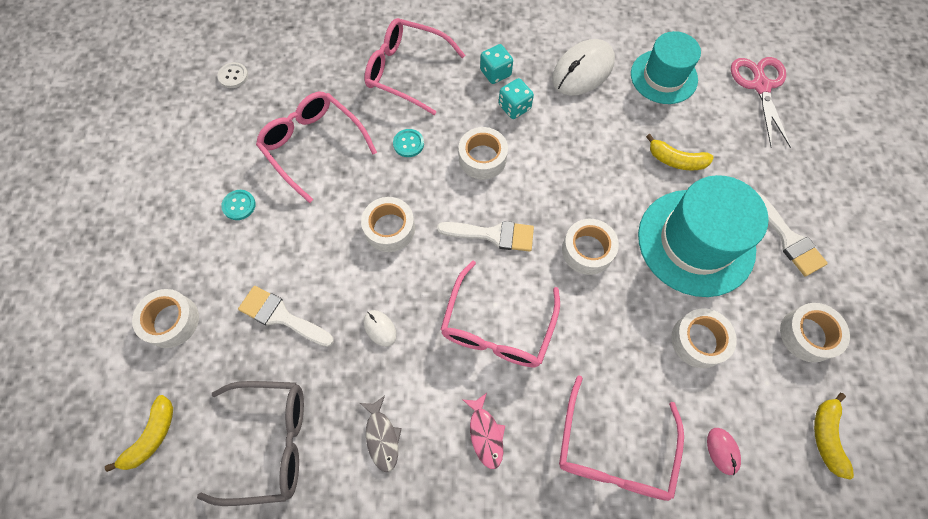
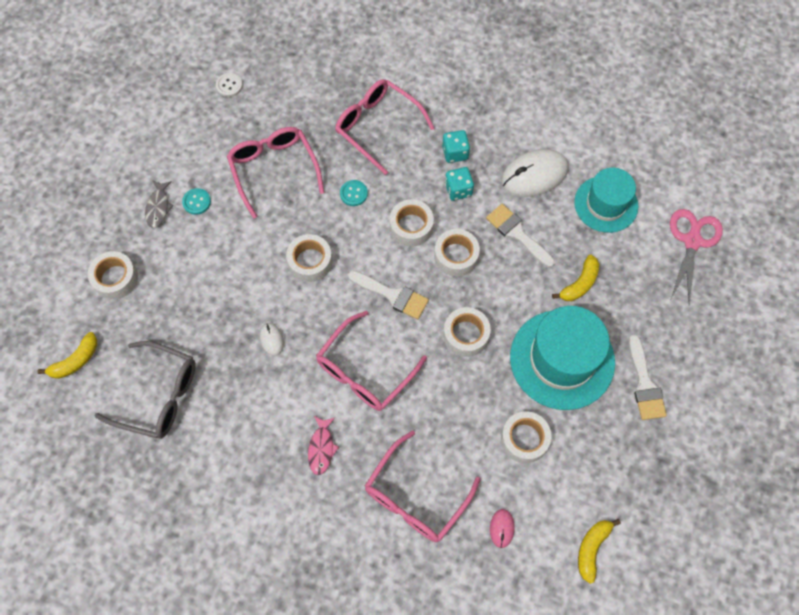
camera: 20 degrees right, 0 degrees up
white brush [238,286,334,347] -> white brush moved to [486,204,555,267]
grey fish [360,396,402,472] -> grey fish moved to [145,180,174,228]
yellow banana [646,134,714,170] -> yellow banana turned 90 degrees counterclockwise [552,255,599,301]
white tape [780,303,850,362] -> white tape moved to [434,229,480,277]

